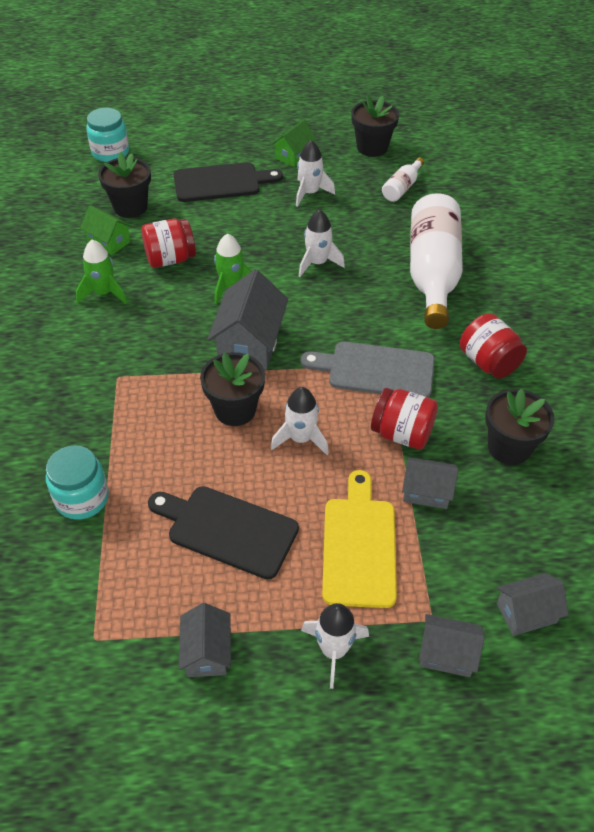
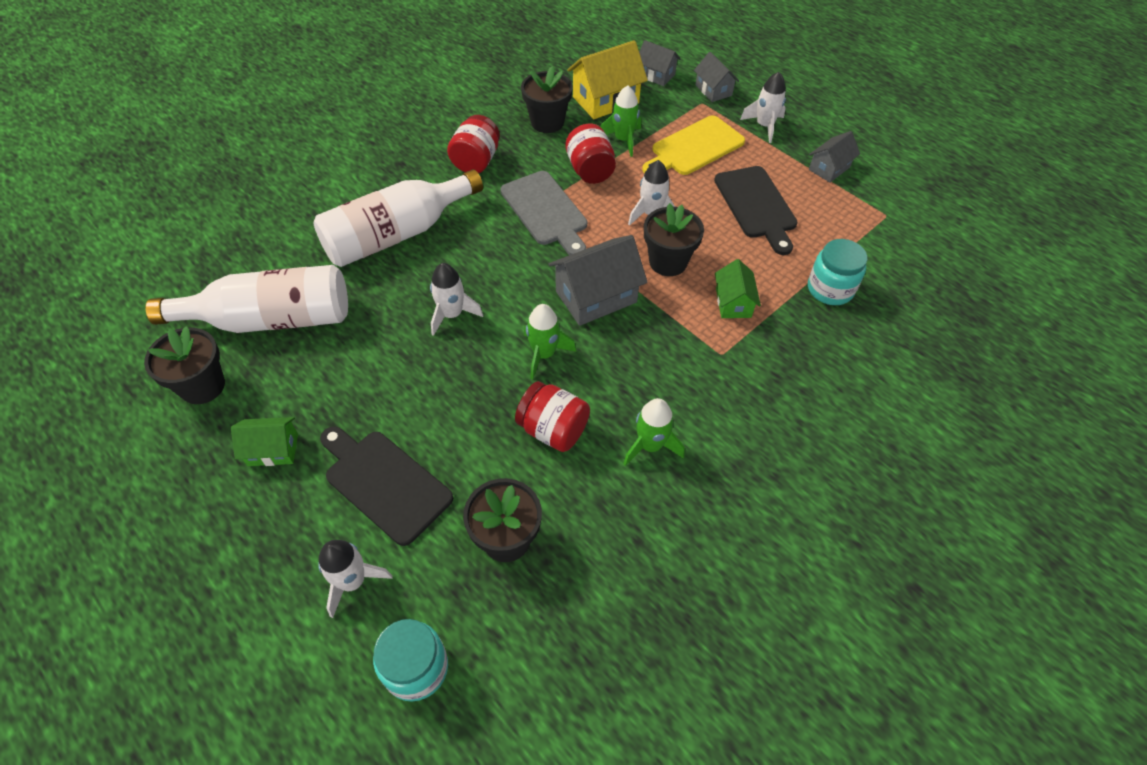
camera: 130 degrees left, 5 degrees up
green house [80,205,132,255] -> green house moved to [715,259,761,318]
white rocket [296,140,335,207] -> white rocket moved to [318,540,392,618]
white bottle [382,157,424,202] -> white bottle [145,265,348,333], size x2.23
grey house [402,457,458,509] -> green rocket [600,85,641,157]
none -> yellow house [567,40,648,119]

